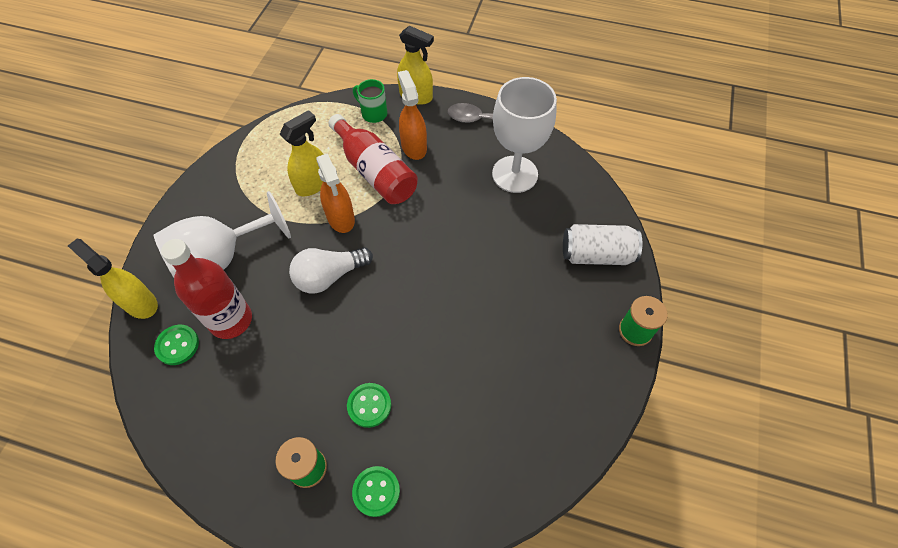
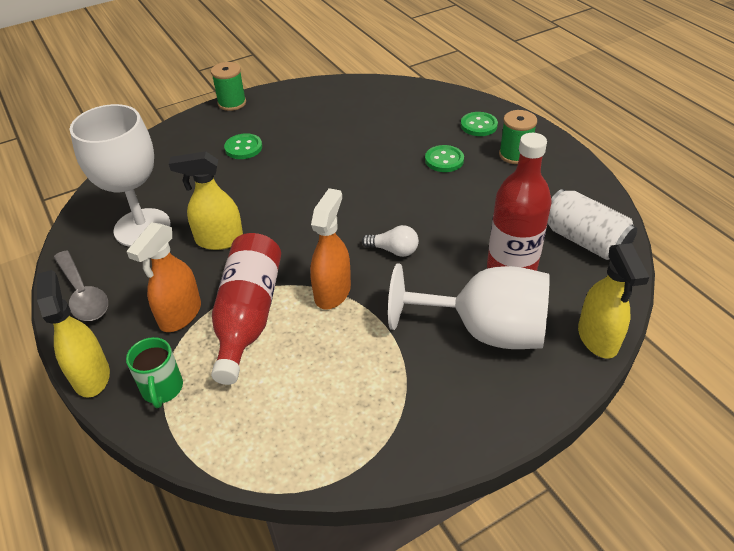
camera: 135 degrees left, 15 degrees down
green button [154,325,199,365] -> green button moved to [224,133,262,159]
yellow spray bottle [279,110,324,196] -> yellow spray bottle moved to [169,151,243,250]
white light bulb [289,247,373,294] -> white light bulb [362,225,419,257], size x0.61
white can [563,224,642,265] -> white can moved to [548,189,637,260]

